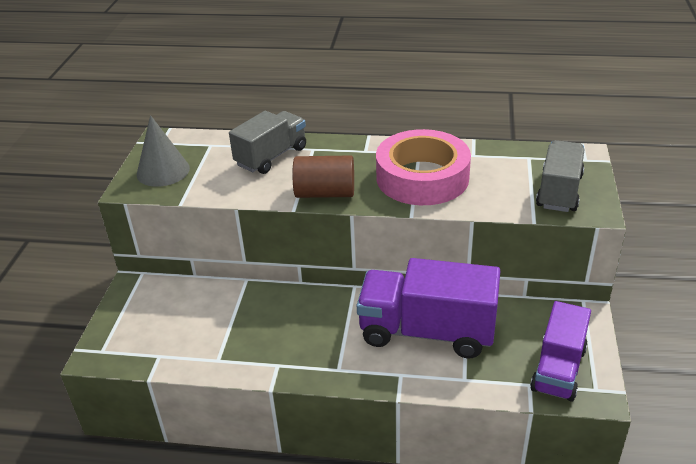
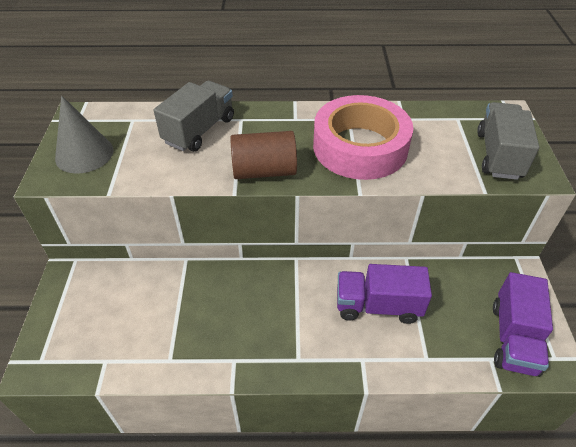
camera: 10 degrees left, 10 degrees up
purple truck [357,258,500,358] -> purple truck [337,264,432,324], size x0.64

